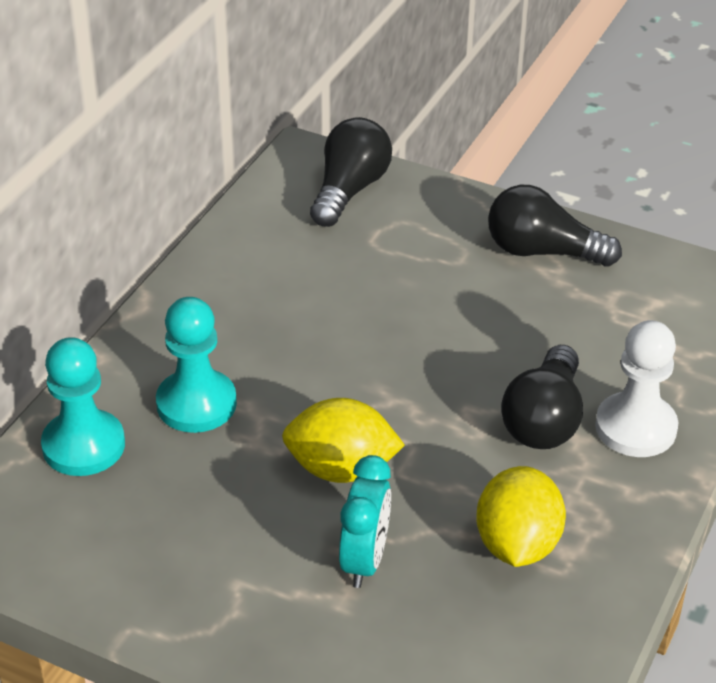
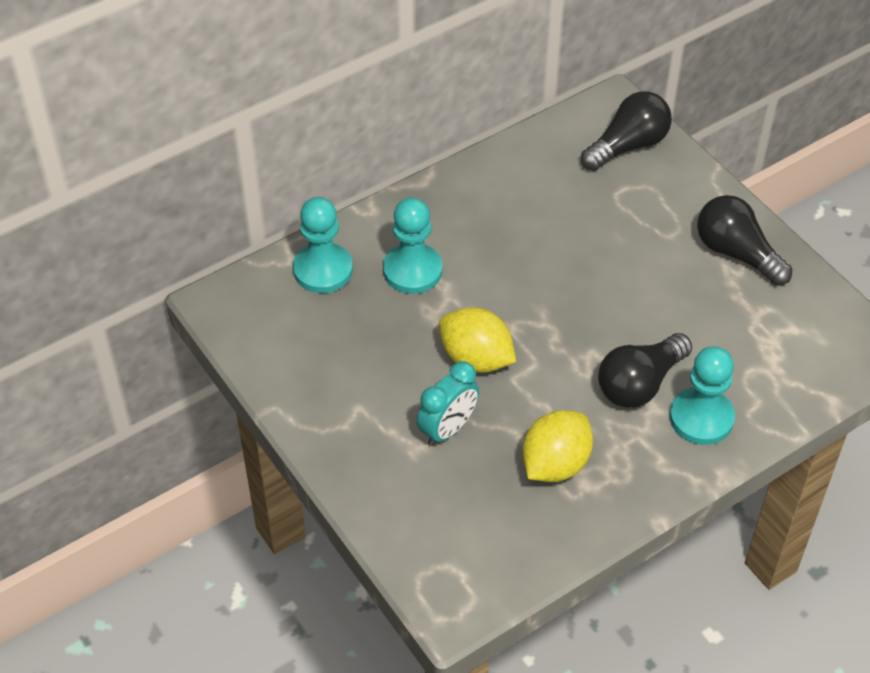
camera: 30 degrees right, 10 degrees up
white pawn [595,320,678,457] -> turquoise pawn [670,346,735,445]

